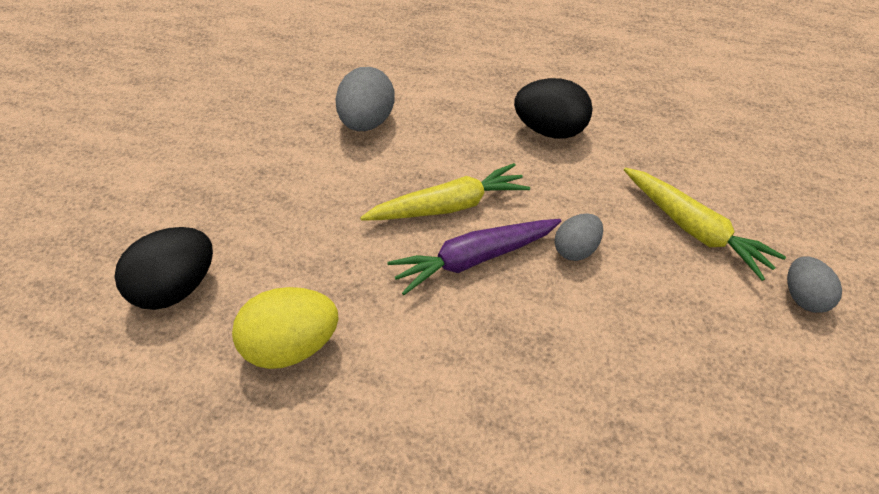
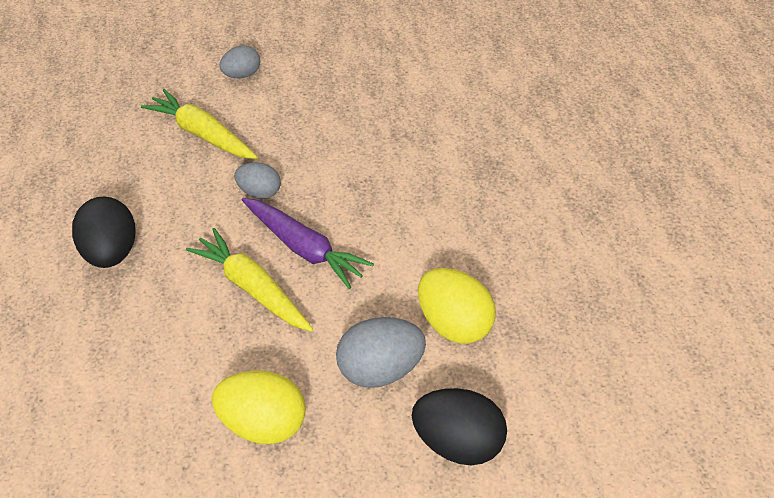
camera: 115 degrees left, 0 degrees up
grey egg [335,67,395,131] -> grey egg moved to [336,317,426,388]
yellow carrot [624,168,786,281] -> yellow carrot turned 75 degrees counterclockwise [141,89,258,159]
none -> yellow egg [212,370,306,444]

